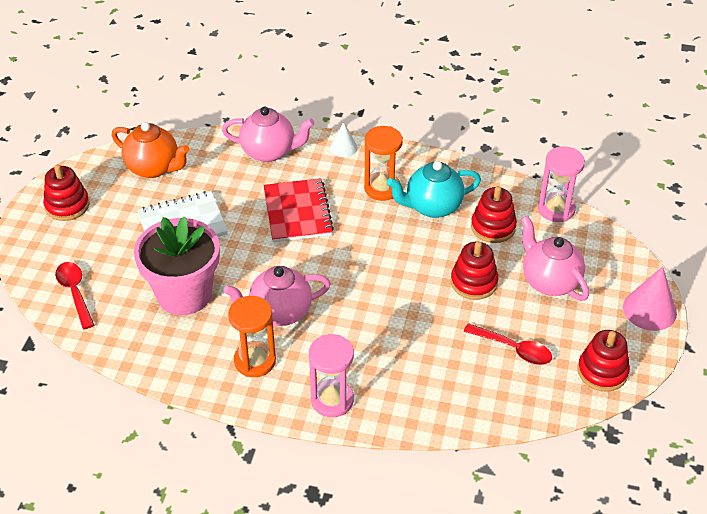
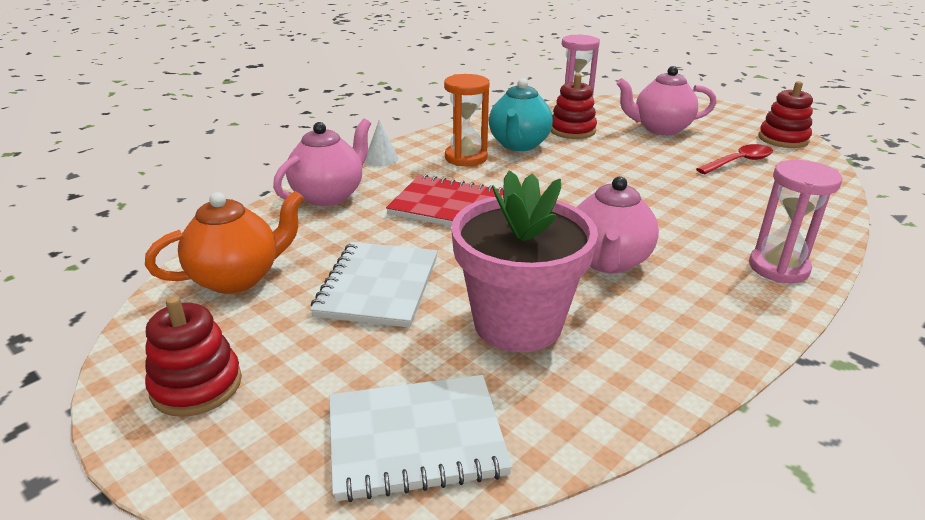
camera: 60 degrees left, 15 degrees down
red spoon [55,262,94,329] -> white notebook [329,375,512,502]
orange hourglass [228,296,276,377] -> none
red stacking toy [451,241,498,300] -> none
pink cone [623,266,677,331] -> none

